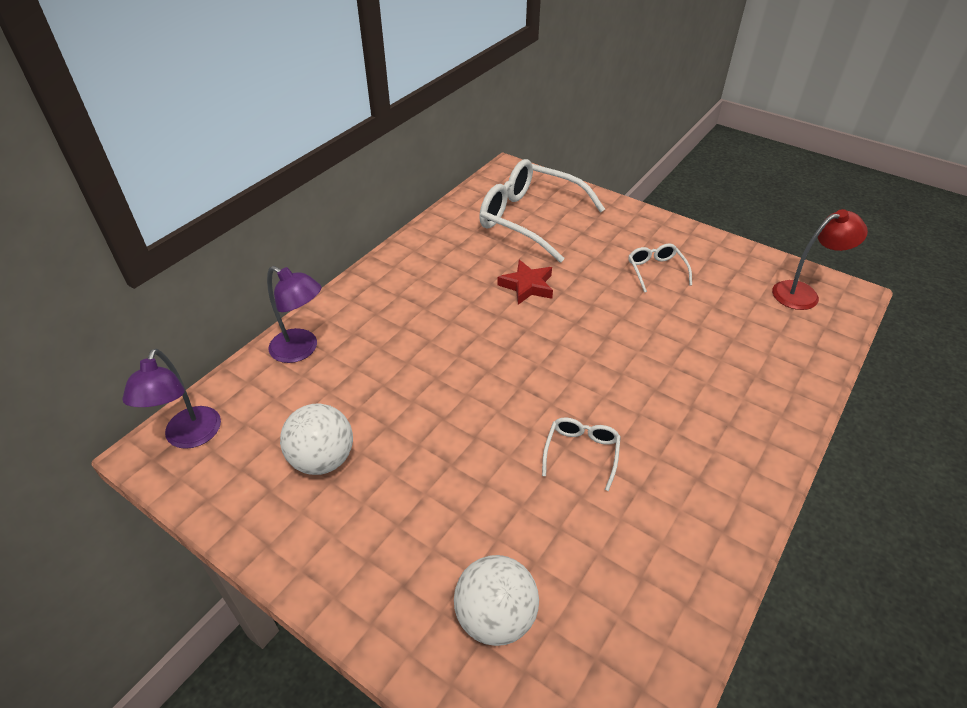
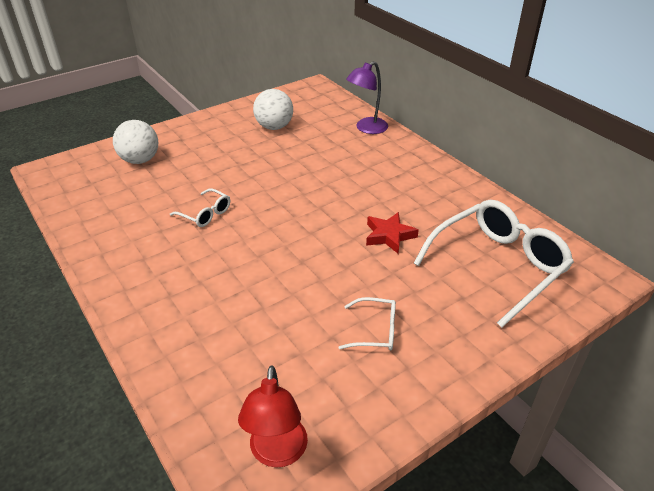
camera: 110 degrees right, 5 degrees down
purple lamp [122,349,221,449] -> none

